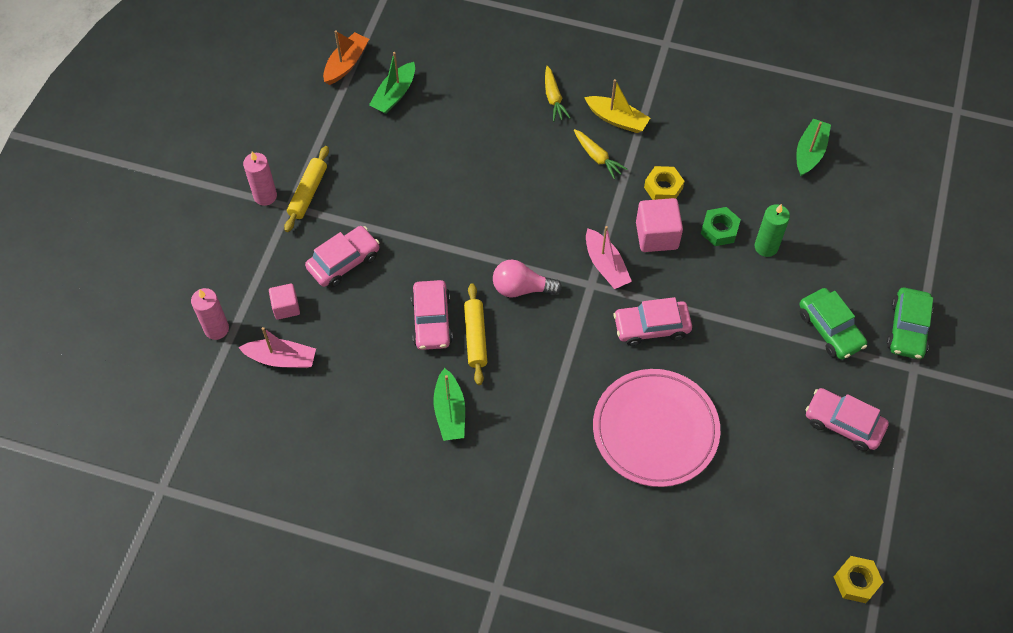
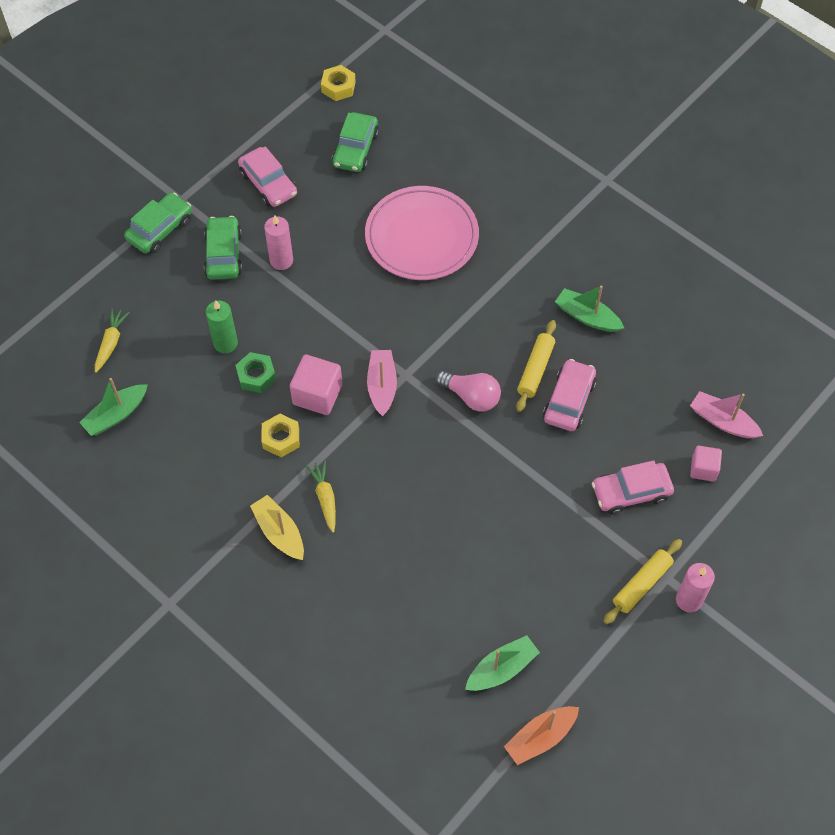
camera: 155 degrees left, 0 degrees up
pink candle [191,288,229,340] -> pink candle moved to [264,215,293,270]
green boat [434,368,465,441] -> green boat turned 75 degrees counterclockwise [555,285,624,332]
yellow carrot [545,66,571,122] -> yellow carrot moved to [95,308,130,373]
pink car [613,297,692,346] -> none
none -> green car [332,112,379,172]

